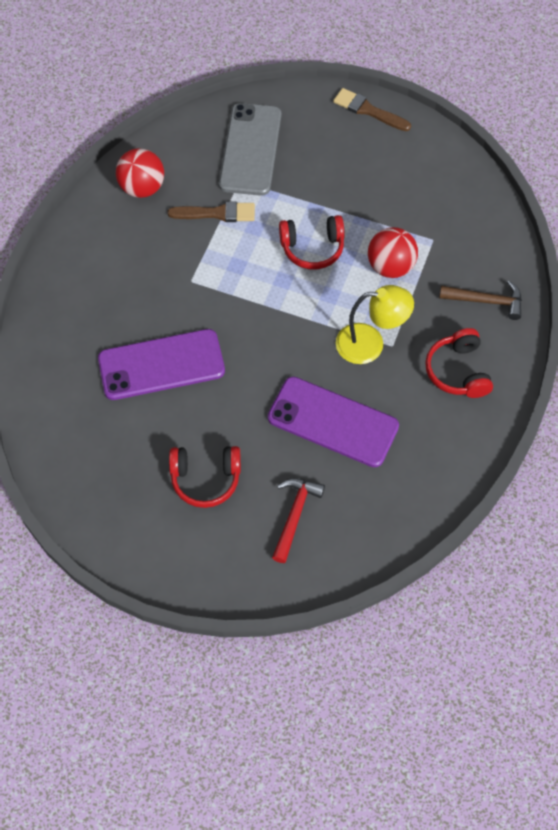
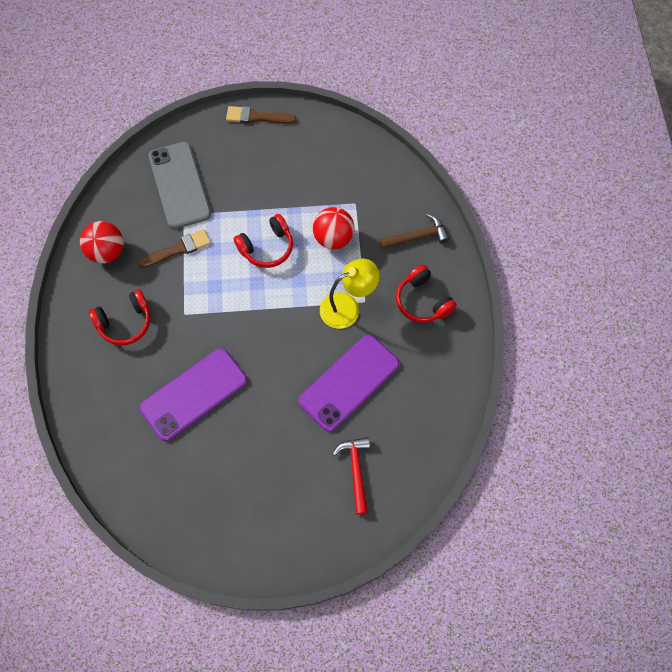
camera: 25 degrees left, 5 degrees up
red headphones [169,446,241,508] -> red headphones moved to [89,289,150,346]
purple phone [268,377,399,467] -> purple phone turned 45 degrees counterclockwise [299,335,399,432]

